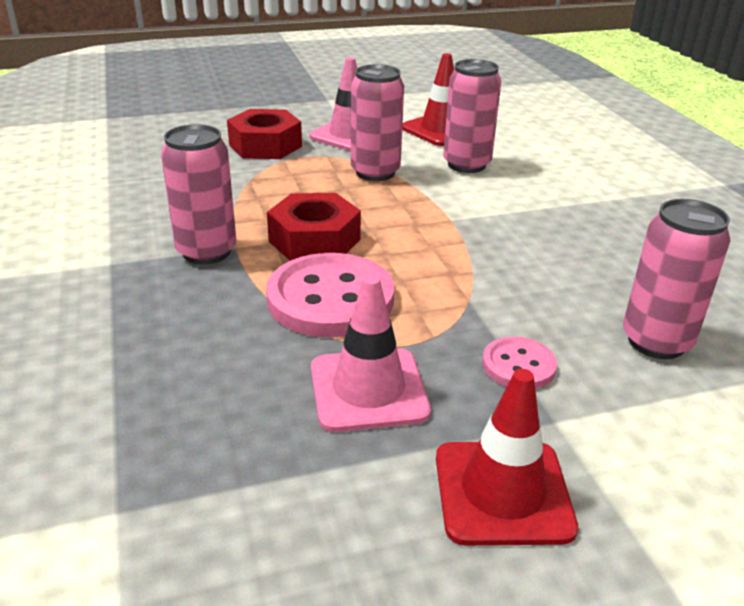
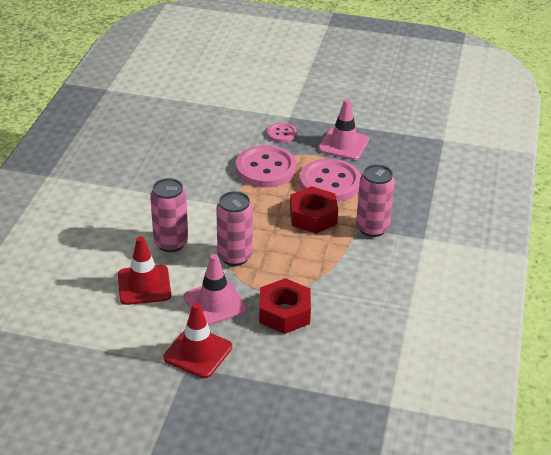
camera: 150 degrees left, 5 degrees up
red traffic cone [436,369,579,546] -> red traffic cone moved to [163,302,232,378]
pink can [623,199,731,359] -> none
none -> pink button [236,145,297,187]

